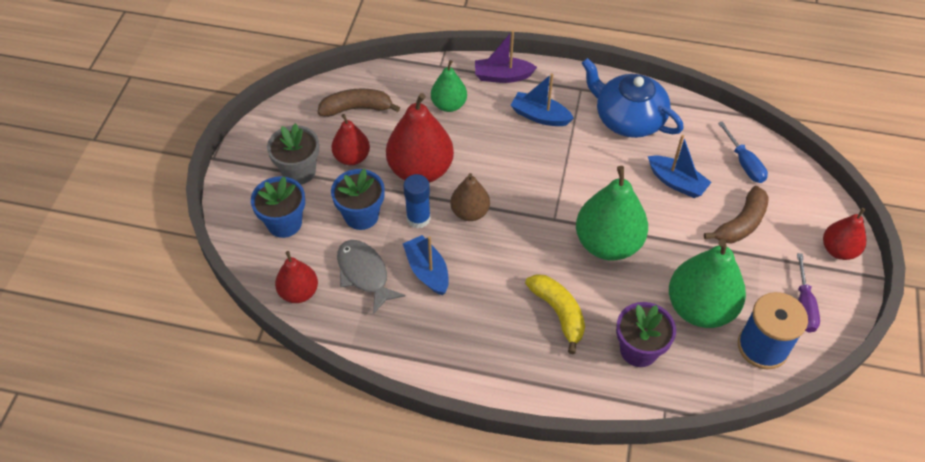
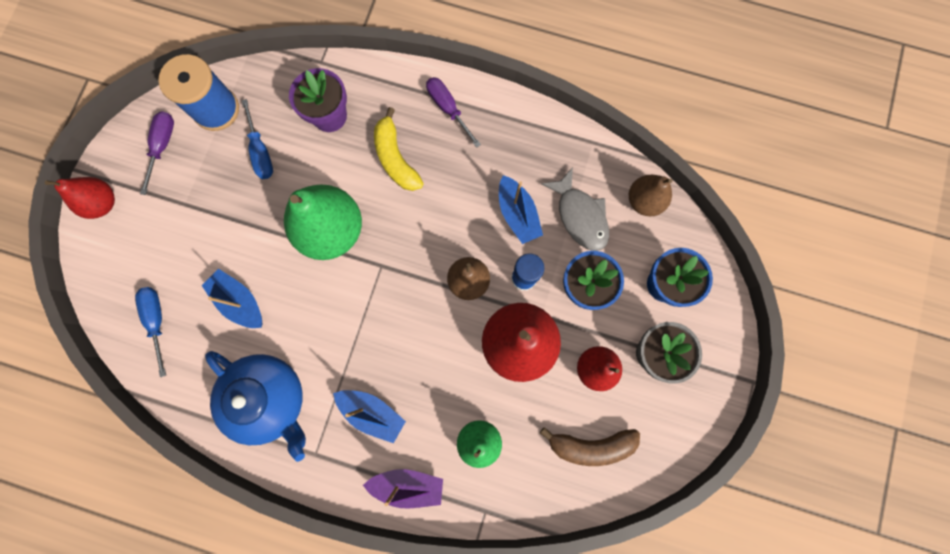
camera: 175 degrees left, 25 degrees up
red pear [275,251,318,303] -> brown pear [629,175,672,216]
green pear [669,239,746,328] -> blue screwdriver [242,99,273,179]
brown banana [704,186,769,244] -> none
none -> purple screwdriver [426,77,481,148]

